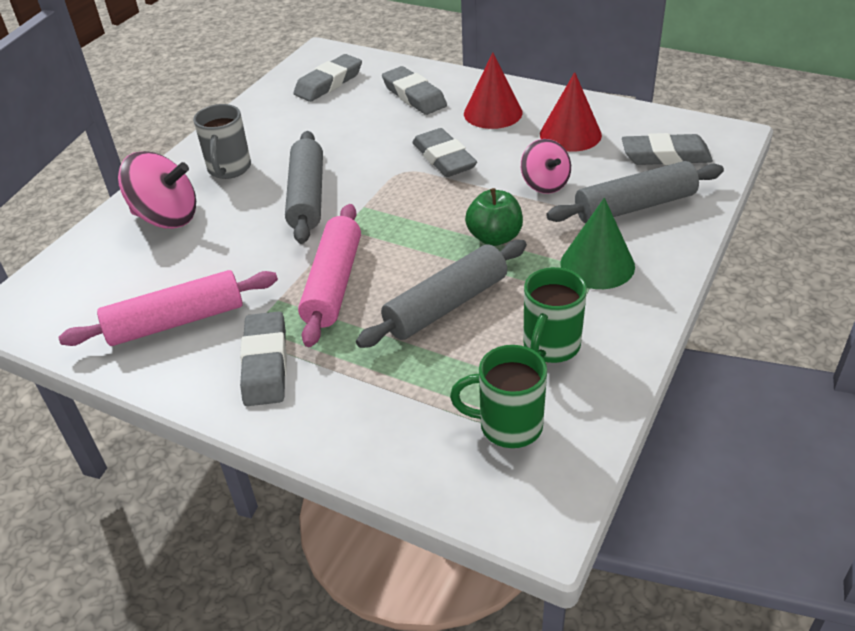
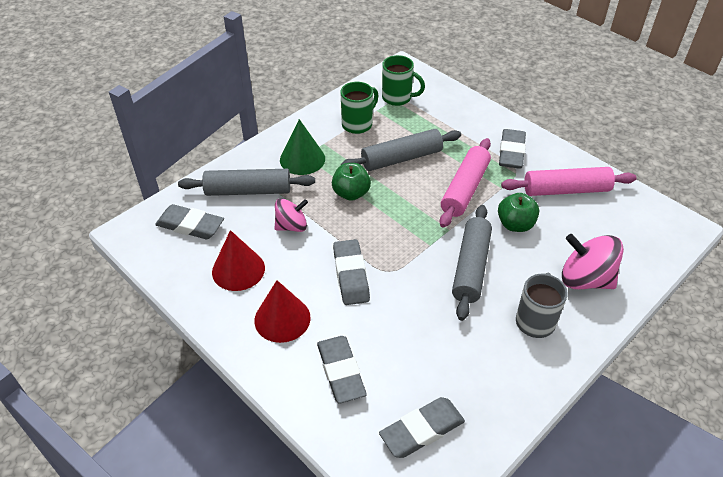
camera: 165 degrees left, 5 degrees up
pink spinning top [521,139,571,194] -> pink spinning top turned 75 degrees clockwise [275,198,308,232]
none -> green apple [498,193,539,232]

